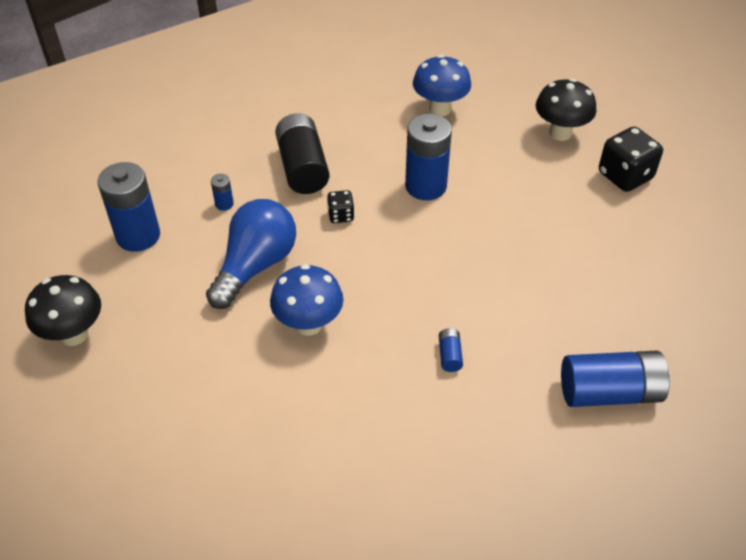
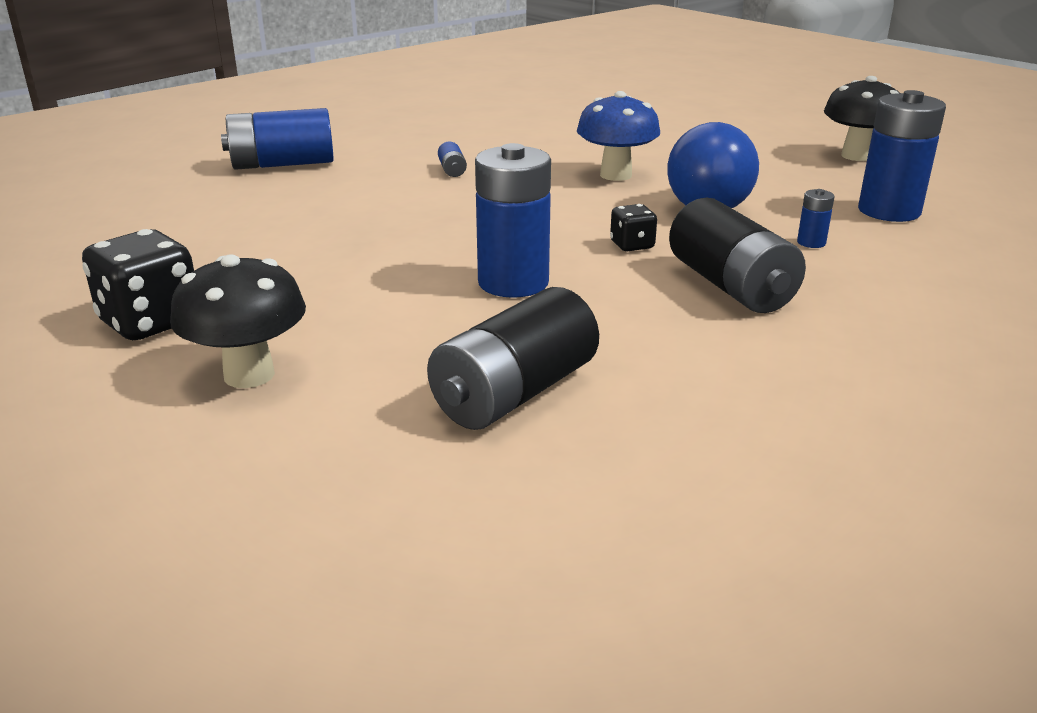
camera: 170 degrees right, 20 degrees down
blue mushroom [413,55,471,116] -> black battery [427,287,599,430]

